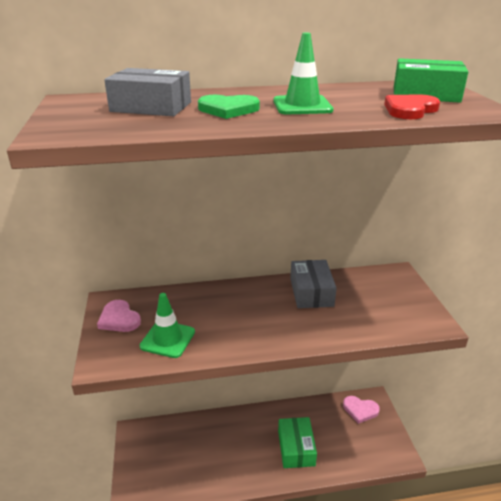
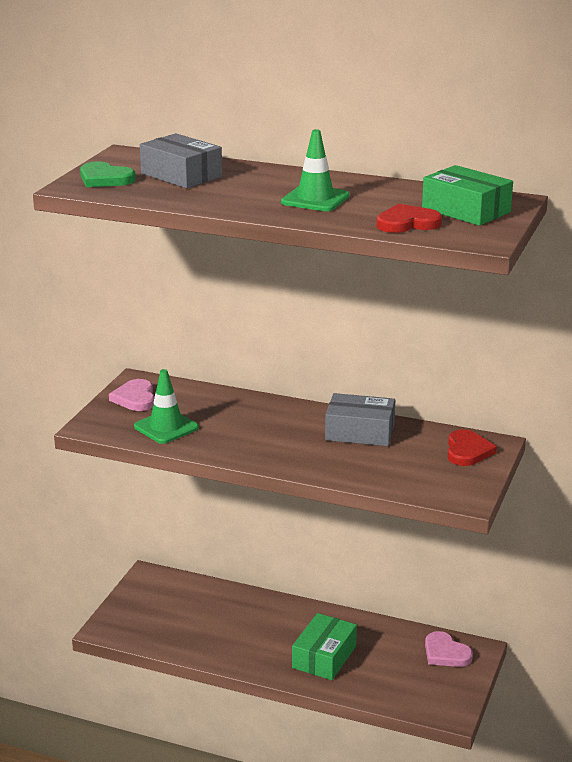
camera: 30 degrees right, 5 degrees down
green heart [198,95,260,119] -> green heart moved to [80,162,136,187]
grey box [290,260,337,308] -> grey box turned 75 degrees clockwise [325,393,395,446]
none -> red heart [448,429,497,466]

